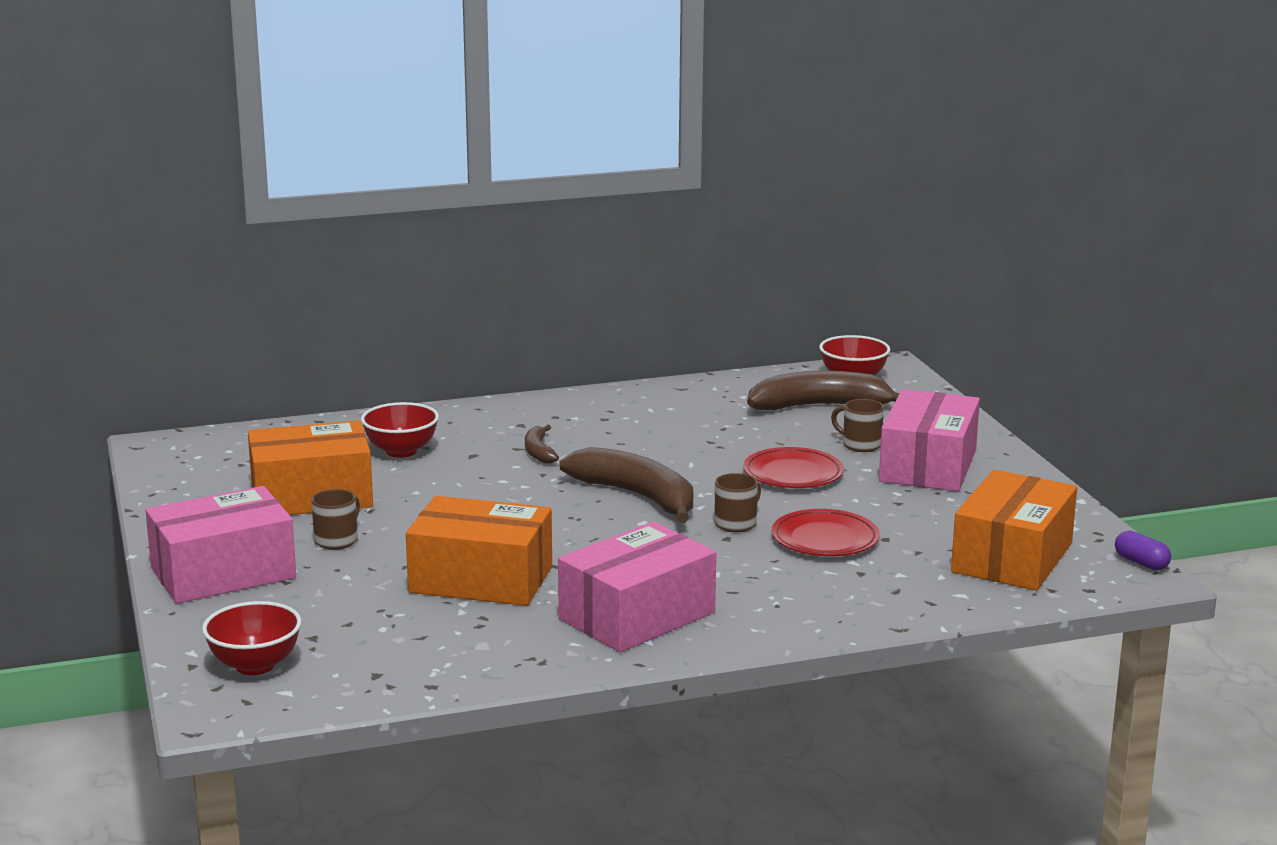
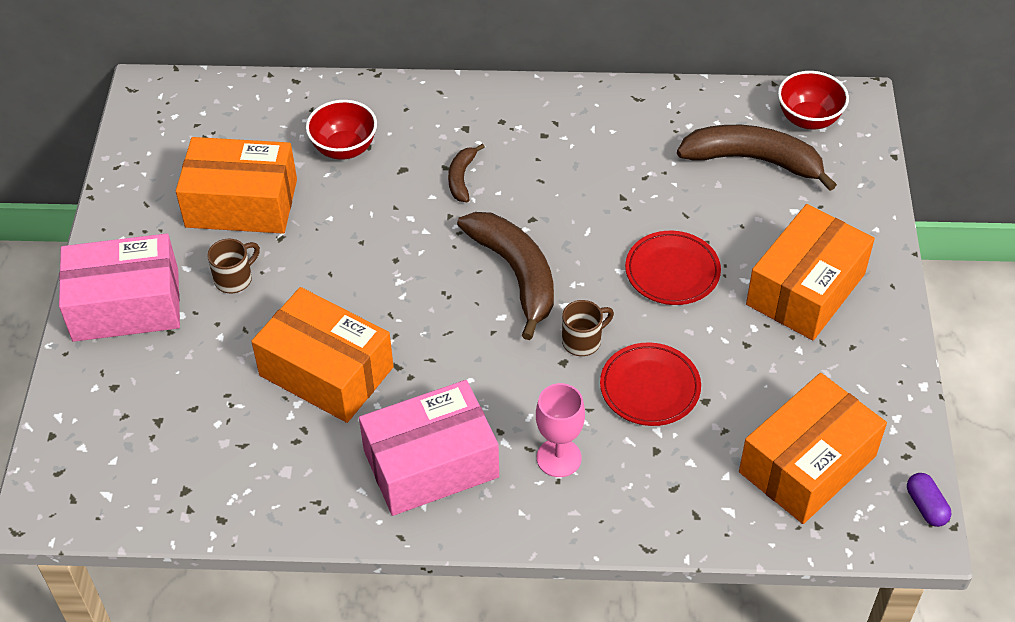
camera: 20 degrees right, 30 degrees up
red bowl [202,601,302,675] -> none
brown mug [831,399,884,452] -> none
pink box [879,389,980,492] -> orange box [746,204,875,341]
none -> pink goblet [536,383,585,477]

